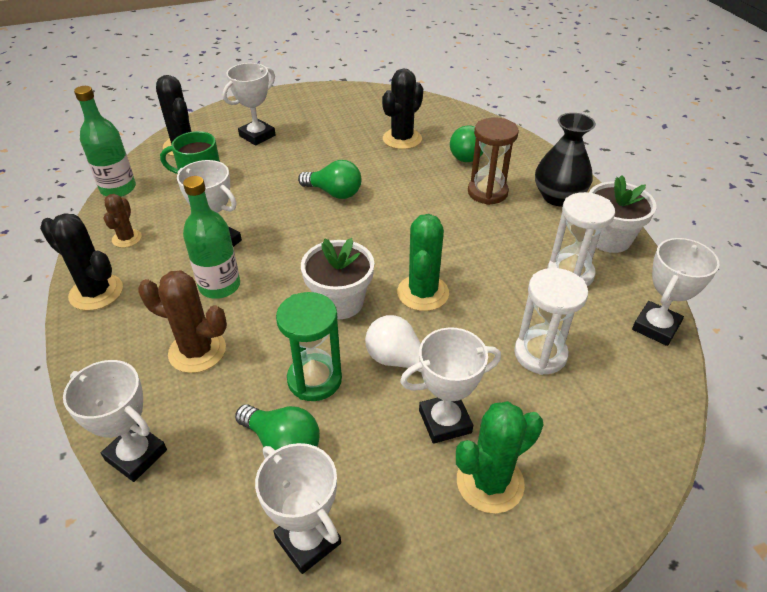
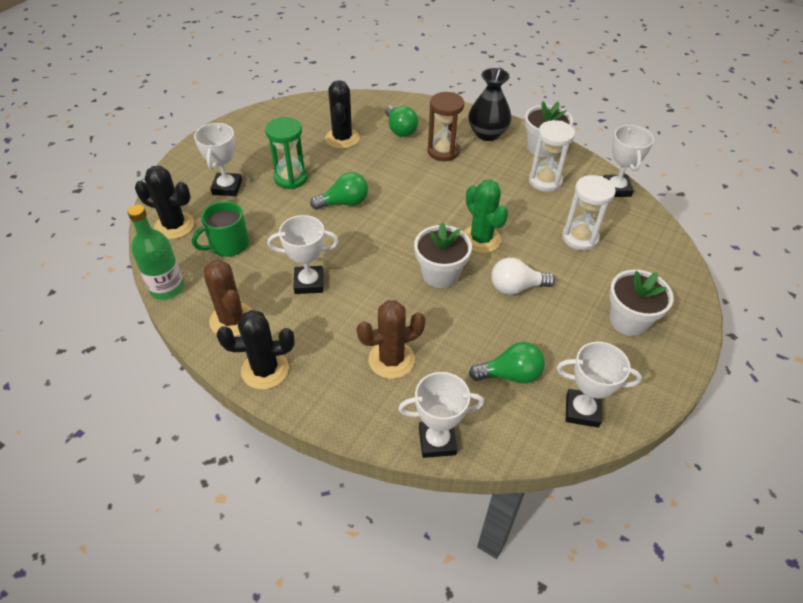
camera: 40 degrees left, 5 degrees up
brown cactus [104,194,142,248] -> brown cactus [204,260,252,337], size x1.65
green bottle [183,176,240,299] -> none
green hourglass [276,292,342,401] -> green hourglass moved to [265,117,308,189]
white trophy [400,327,501,444] -> none
green cactus [456,401,543,514] -> white flower pot [609,270,674,336]

